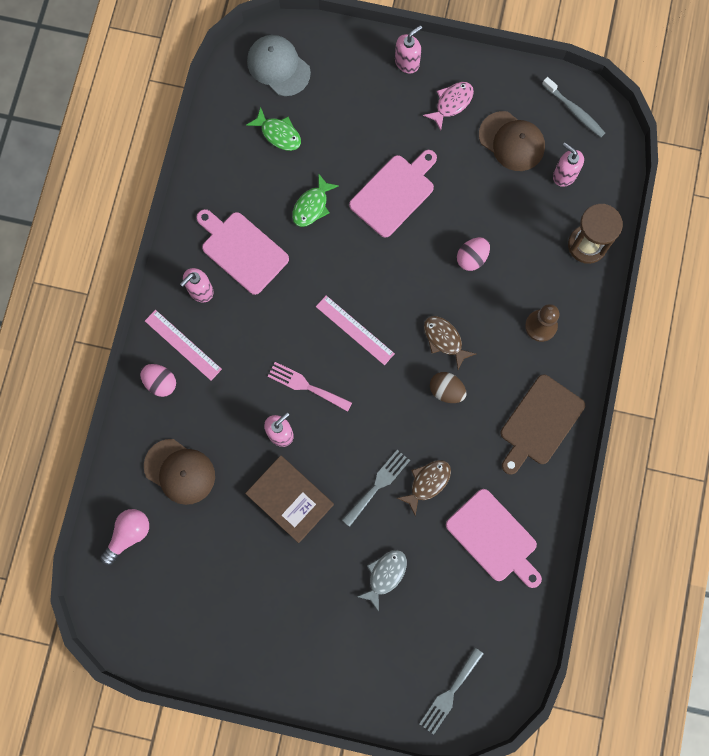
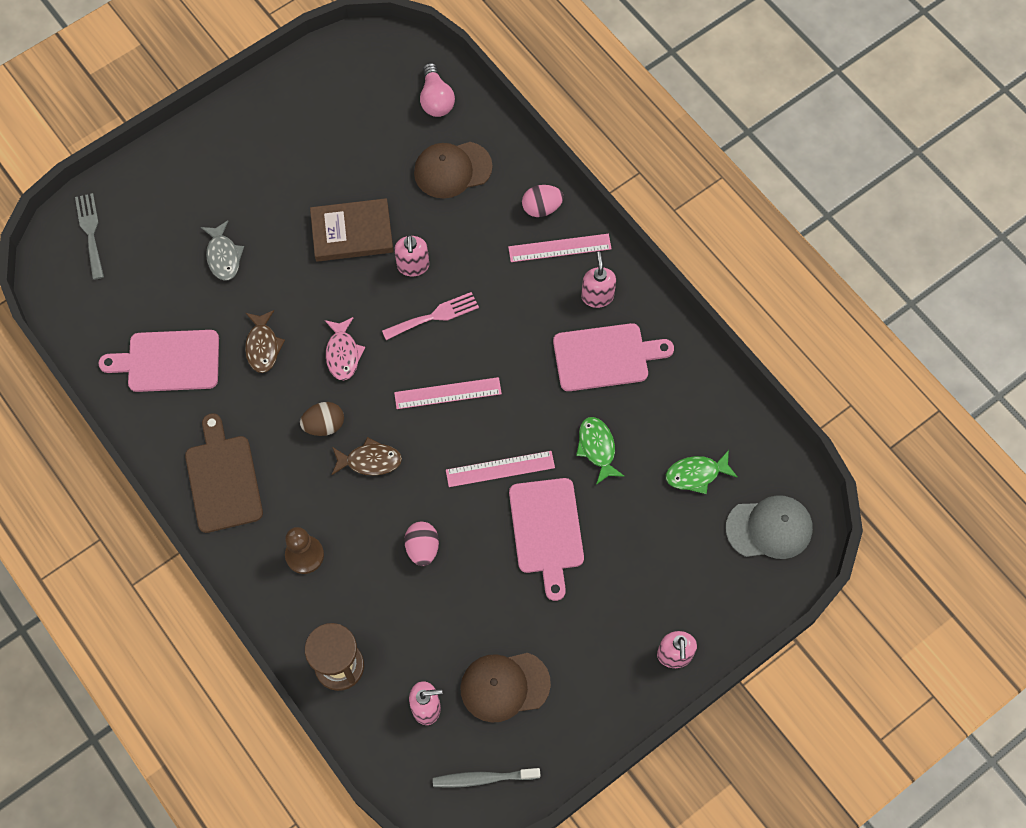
camera: 130 degrees right, 10 degrees down
grey fork [342,450,410,527] -> none
pink fish [423,82,474,131] -> pink fish moved to [325,317,365,380]
none -> pink ruler [446,451,555,487]

